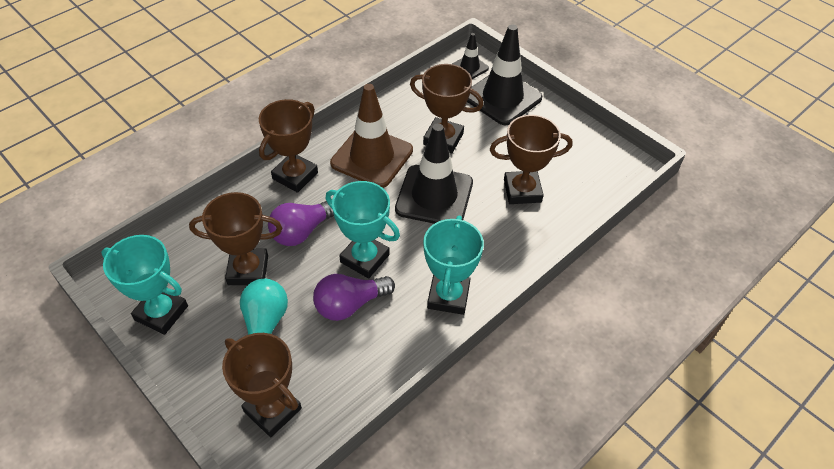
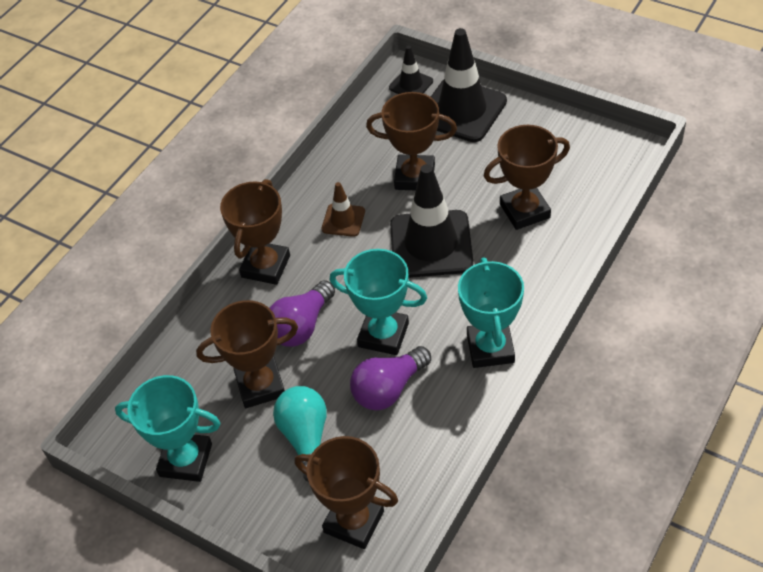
camera: 10 degrees left, 0 degrees up
brown traffic cone [330,84,413,188] -> brown traffic cone [321,182,365,237], size x0.50

